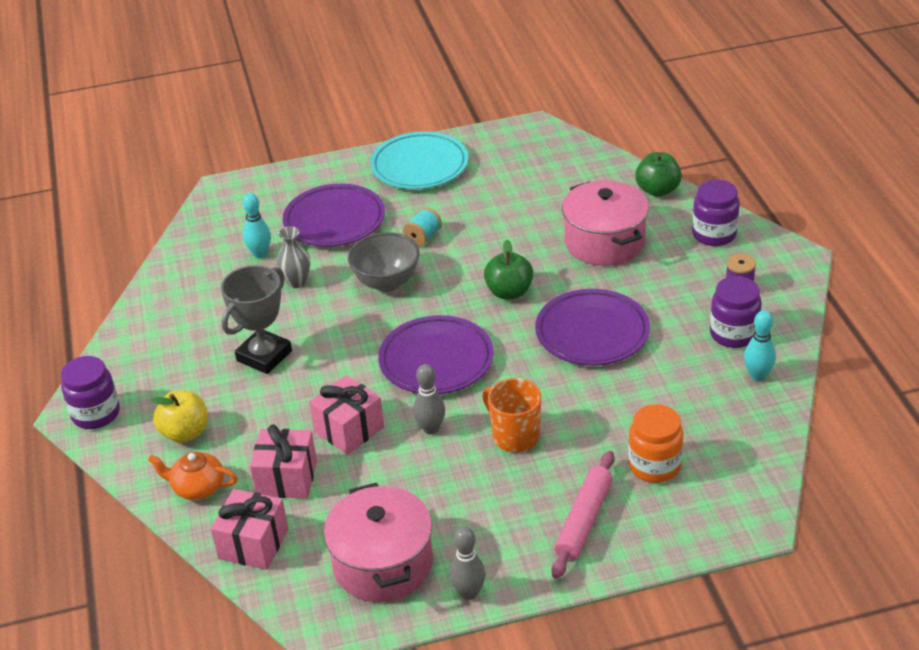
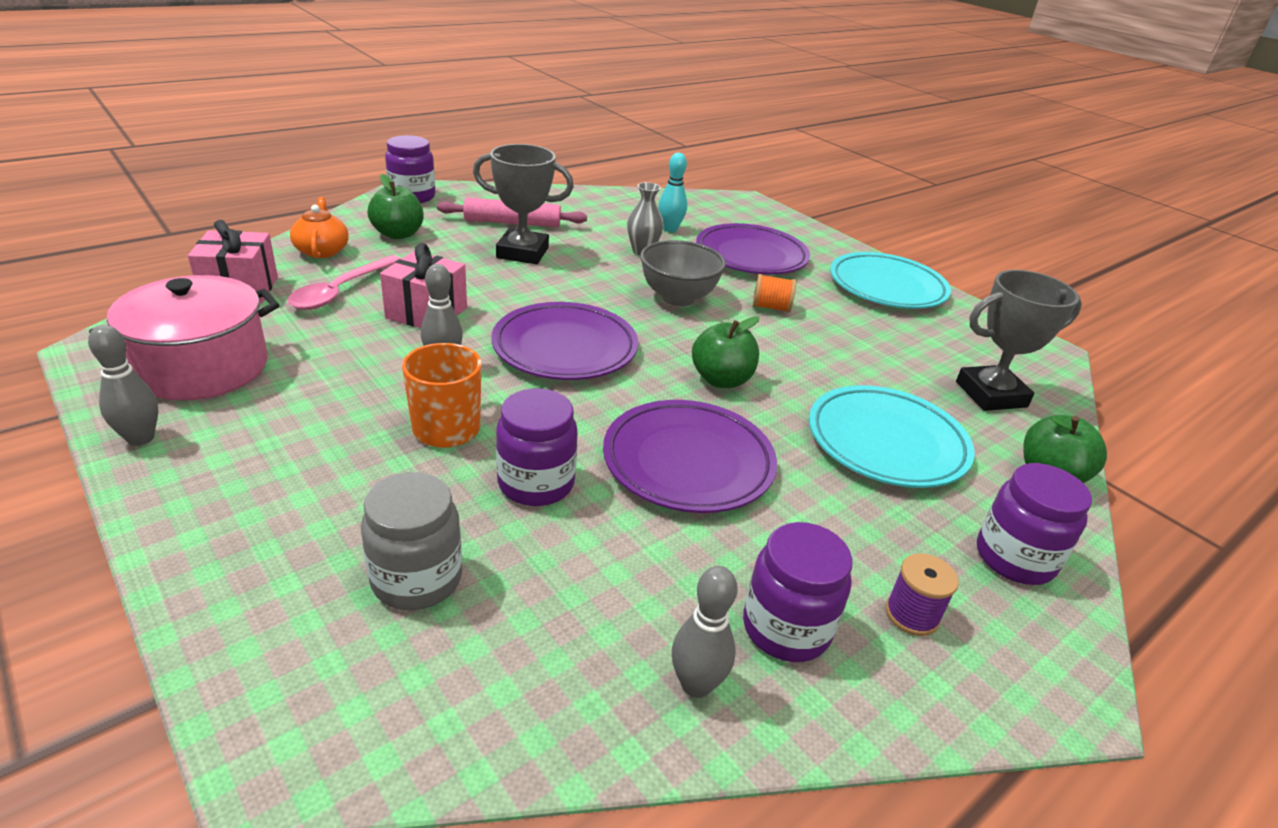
camera: 60 degrees right, 5 degrees down
yellow apple [151,390,208,443] -> green apple [368,174,424,239]
pink gift [250,424,317,498] -> pink spoon [287,255,402,310]
turquoise spool [403,208,442,246] -> orange spool [753,274,796,313]
pink rolling pin [551,451,615,579] -> pink rolling pin moved to [437,197,587,227]
pink pot [562,180,649,266] -> turquoise plate [809,385,975,488]
orange jar [628,404,684,483] -> grey jar [361,472,462,610]
turquoise bowling pin [744,310,776,381] -> grey bowling pin [672,566,738,698]
none -> purple jar [496,389,578,506]
none -> grey trophy [956,270,1082,411]

